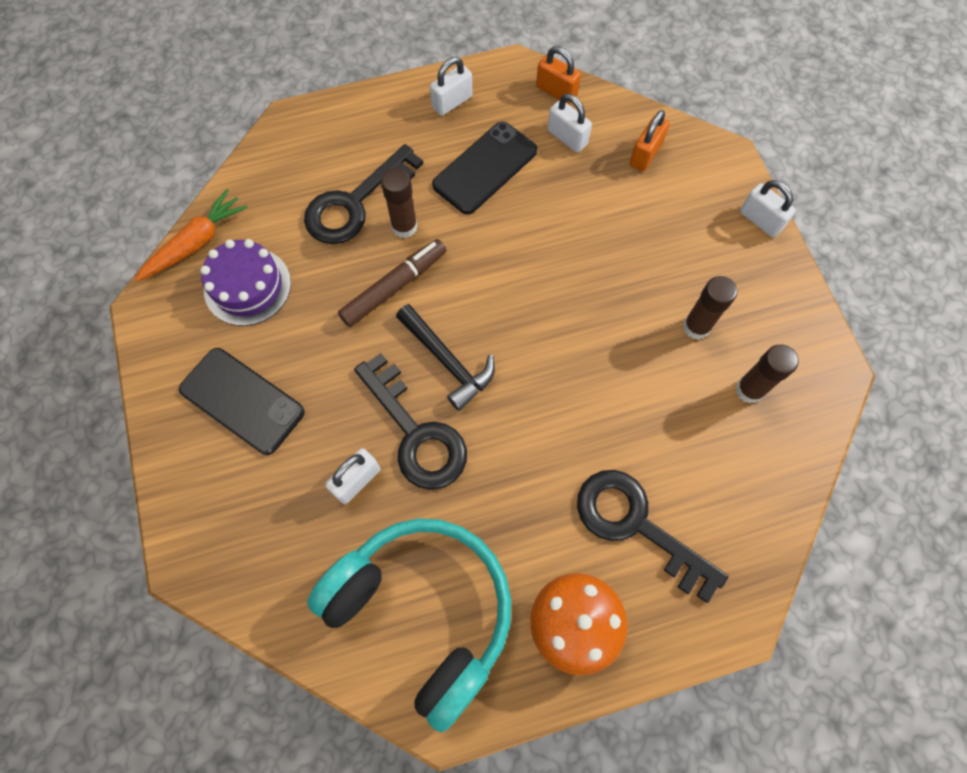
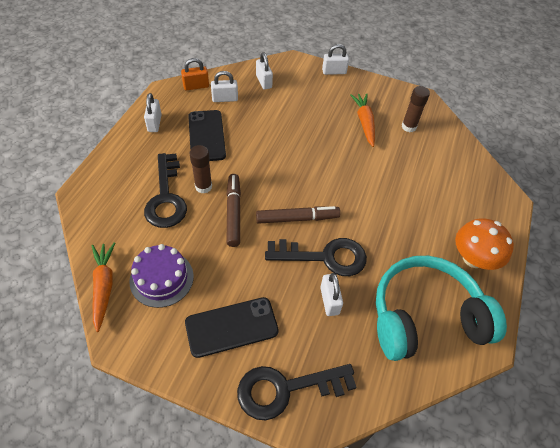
camera: 55 degrees left, 15 degrees down
black hammer [396,304,495,411] -> brown marker [256,206,340,224]
black key [577,470,728,603] -> black key moved to [237,364,357,420]
orange padlock [630,110,669,171] -> white padlock [256,52,273,90]
brown glue stick [683,276,737,340] -> orange carrot [350,93,375,147]

